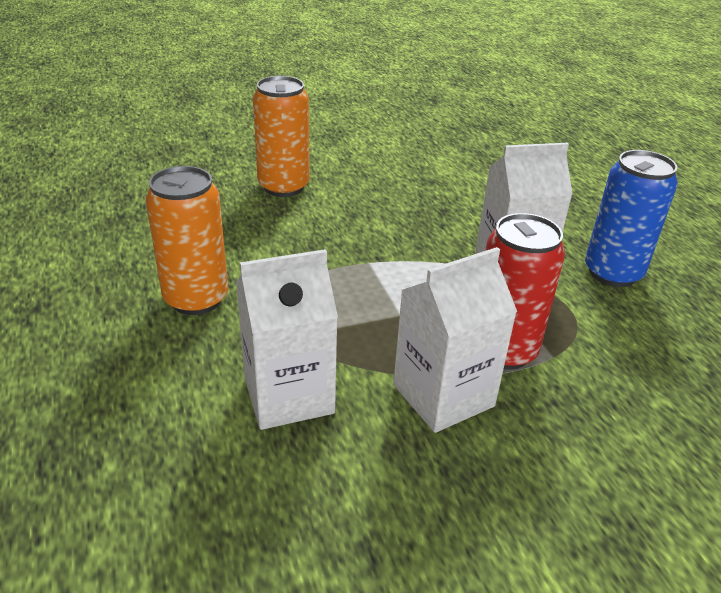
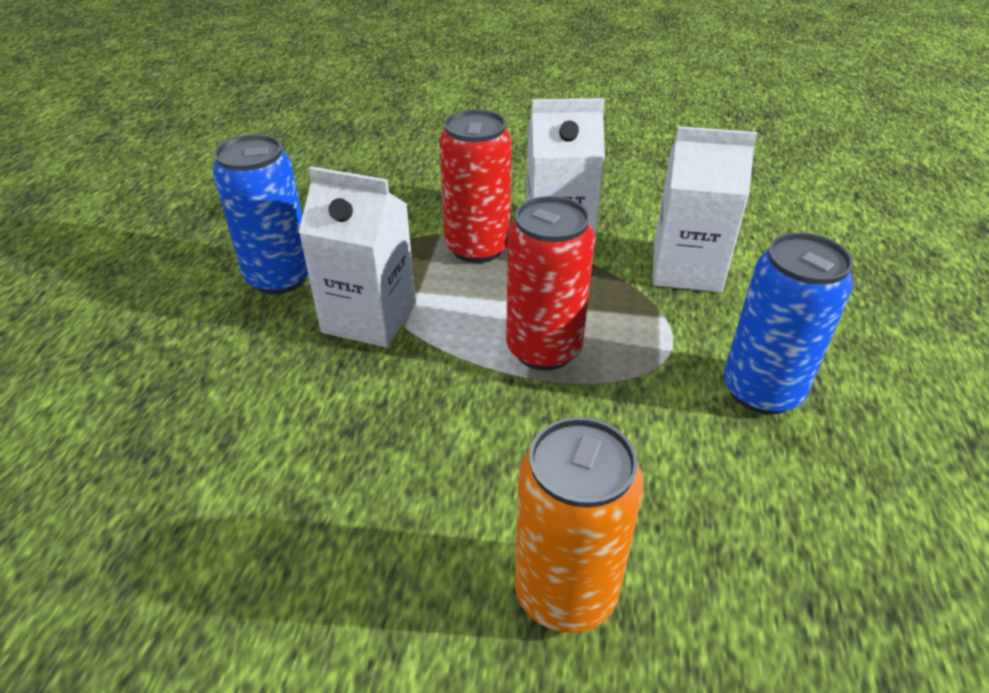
camera: 150 degrees left, 5 degrees up
orange can [146,166,228,315] -> blue can [724,232,853,415]
none -> red can [506,196,595,371]

